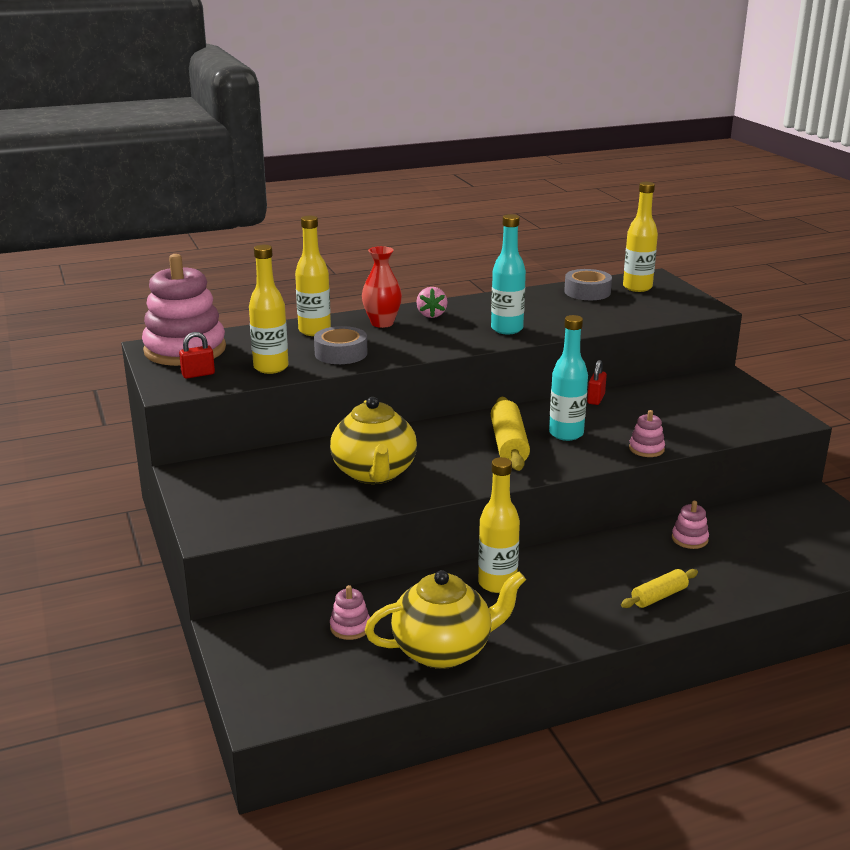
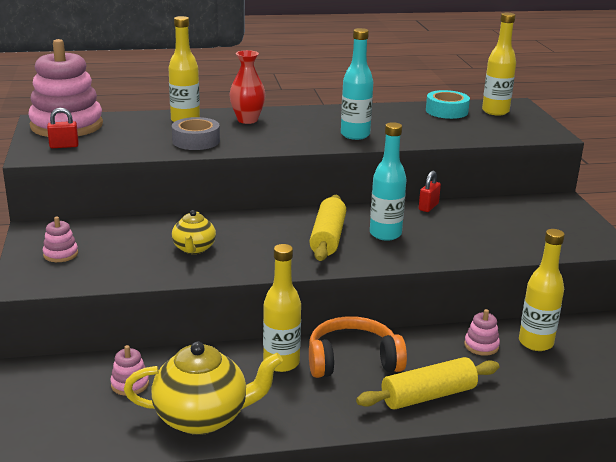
camera: 10 degrees right, 0 degrees up
yellow bottle [249,245,289,374] -> yellow bottle moved to [519,229,565,351]
yellow teapot [330,397,417,484] -> yellow teapot [172,210,216,254], size x0.56
pink strawberry [416,287,448,318] -> none
grey tape [564,269,612,300] -> turquoise tape [426,90,470,119]
yellow rolling pin [621,569,698,608] -> yellow rolling pin [356,357,499,409], size x1.61
pink stacking toy [629,410,665,457] -> pink stacking toy moved to [43,217,78,262]
none -> orange headphones [309,316,407,378]

